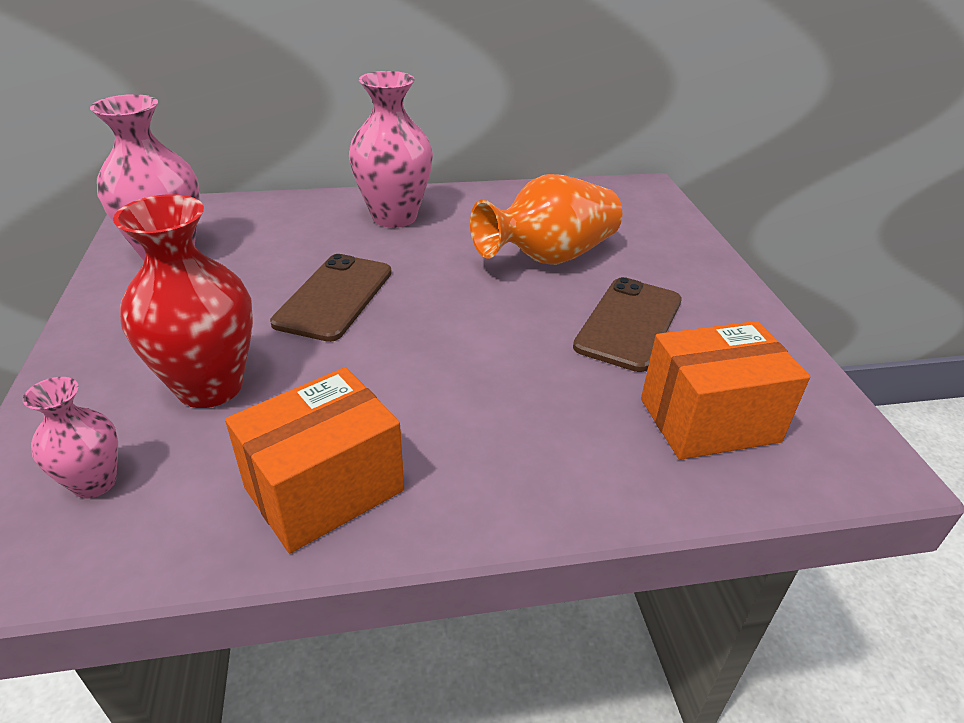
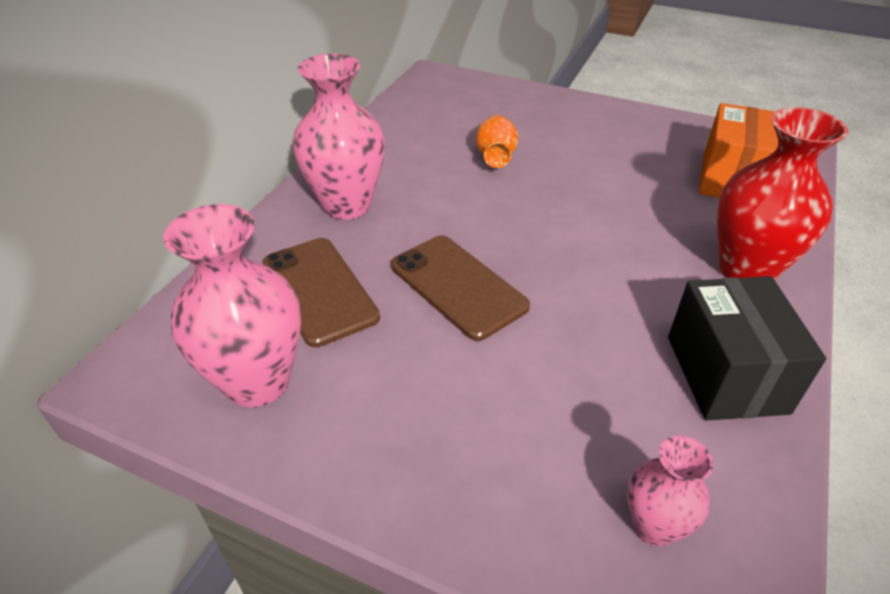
camera: 55 degrees left, 5 degrees up
red vase [113,194,253,408] -> red vase moved to [717,107,848,280]
orange box [225,367,404,553] -> black box [668,276,826,421]
orange vase [470,174,622,265] -> orange vase [476,115,518,168], size x0.54
brown phone [573,277,682,372] -> brown phone moved to [262,238,380,347]

